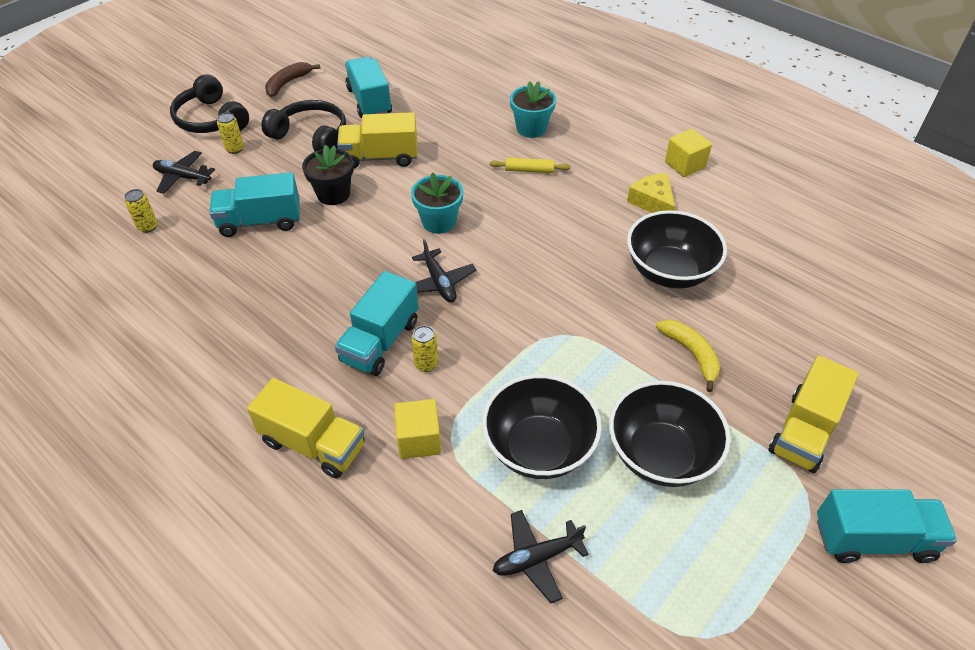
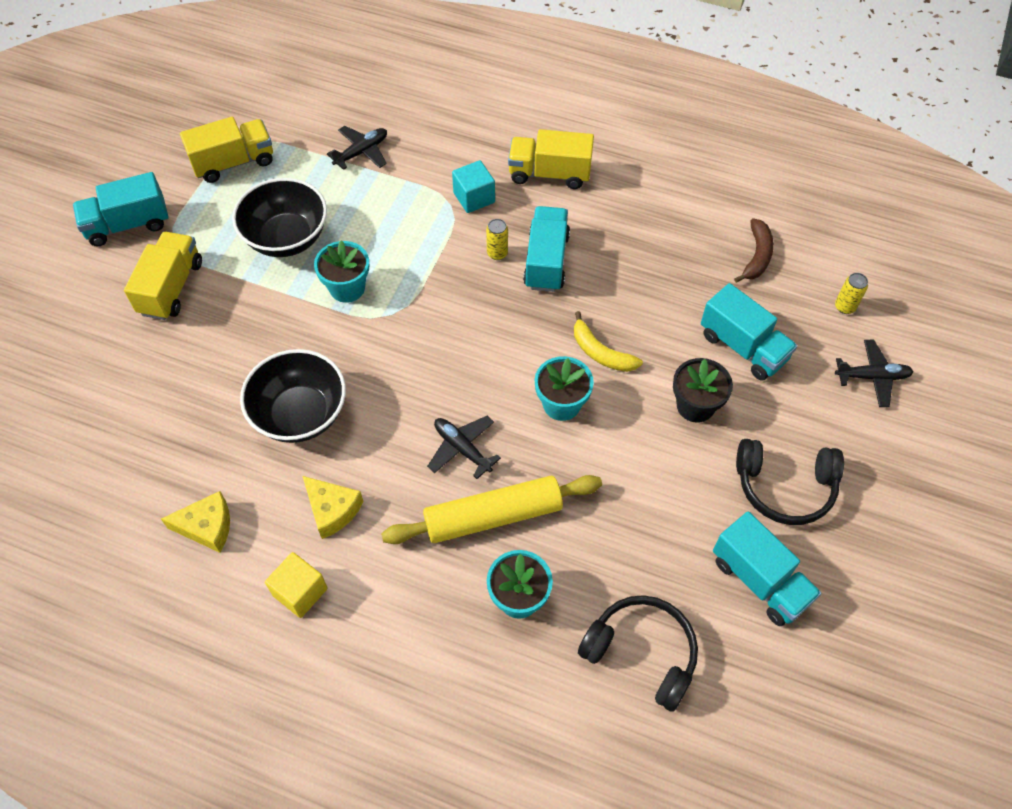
camera: 160 degrees right, 10 degrees up
black headphones [170,75,249,133] -> black headphones moved to [578,595,698,712]
turquoise truck [209,172,300,237] -> turquoise truck turned 75 degrees clockwise [701,283,797,381]
yellow can [217,112,244,154] -> none
brown banana [265,62,321,97] -> brown banana moved to [734,218,774,283]
yellow truck [337,112,417,169] -> yellow truck moved to [180,117,273,183]
yellow cube [394,399,441,459] -> turquoise cube [452,160,495,213]
black plane [412,239,476,302] -> black plane moved to [427,416,501,479]
black bowl [482,374,602,479] -> none
yellow rolling pin [490,158,570,173] -> yellow rolling pin [381,475,602,544], size x2.18
yellow banana [656,320,720,392] -> yellow banana moved to [574,311,643,372]
none -> yellow cheese [161,491,230,553]
none -> turquoise flower pot [314,240,369,303]

